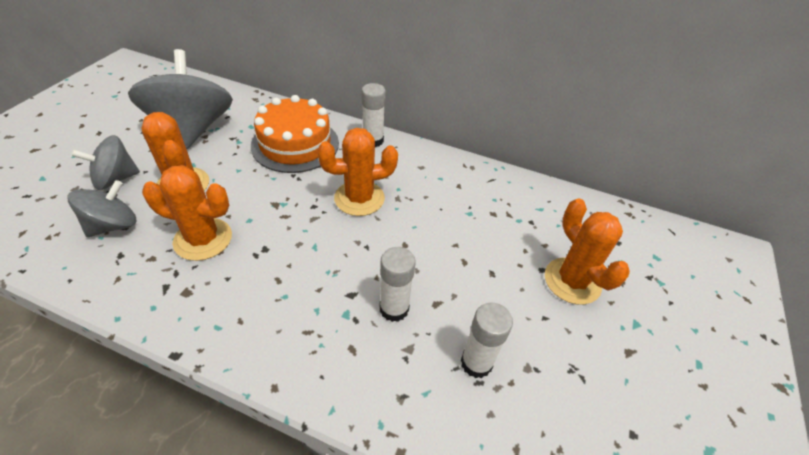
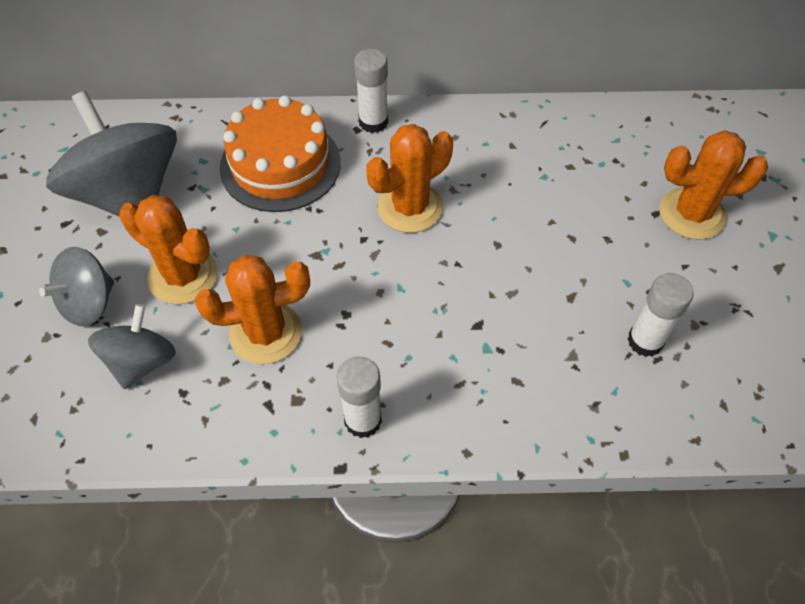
camera: 20 degrees left, 10 degrees up
white glue stick [380,247,415,322] -> white glue stick moved to [337,356,382,438]
orange cactus [545,198,630,305] -> orange cactus turned 45 degrees counterclockwise [659,130,768,240]

